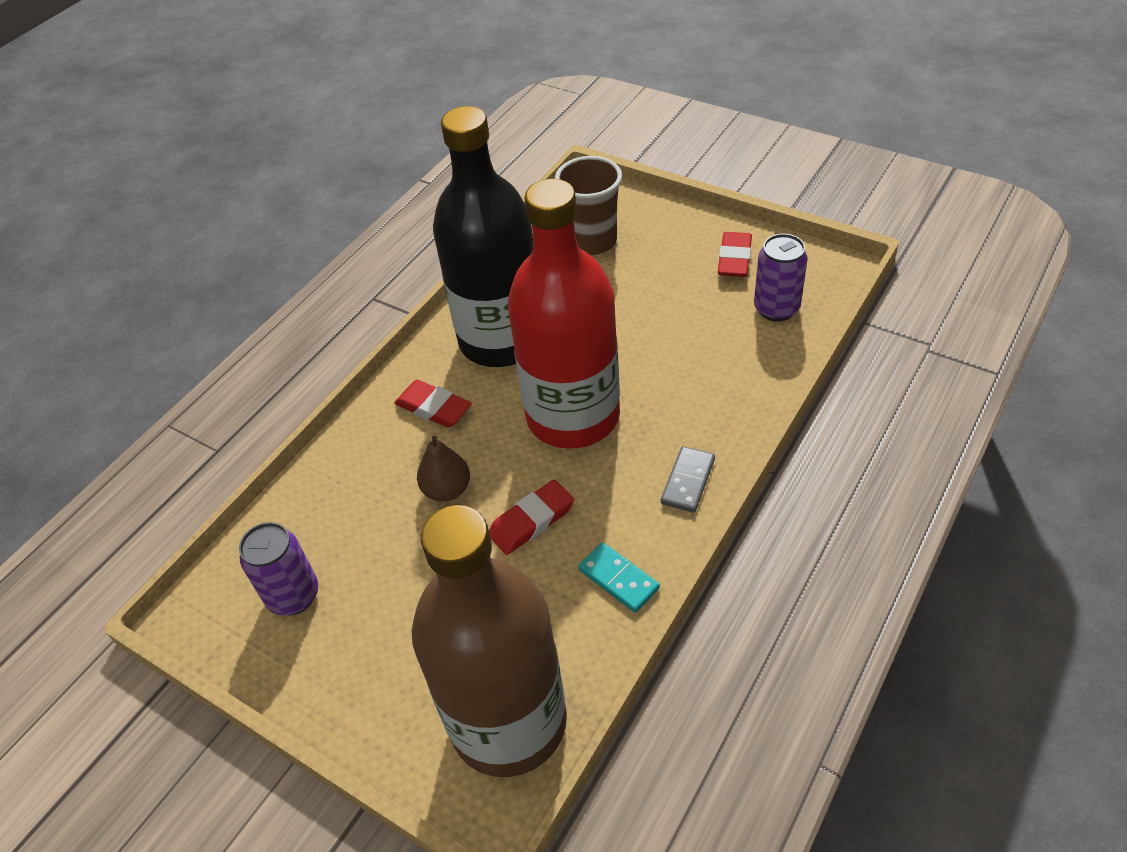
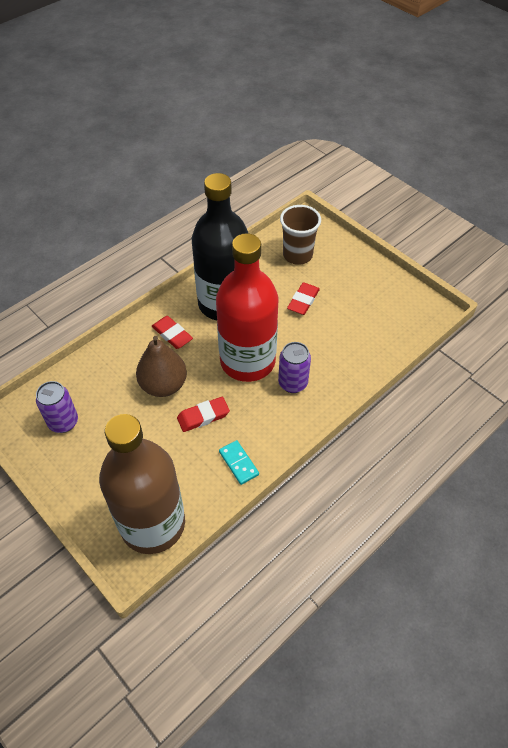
camera: 10 degrees right, 5 degrees up
brown pear [417,436,470,502] -> brown pear [136,336,187,397], size x1.63
grey domino [661,446,715,513] -> none
red eraser [718,232,752,277] -> red eraser moved to [287,282,320,315]
purple can [754,234,808,322] -> purple can moved to [278,342,311,393]

